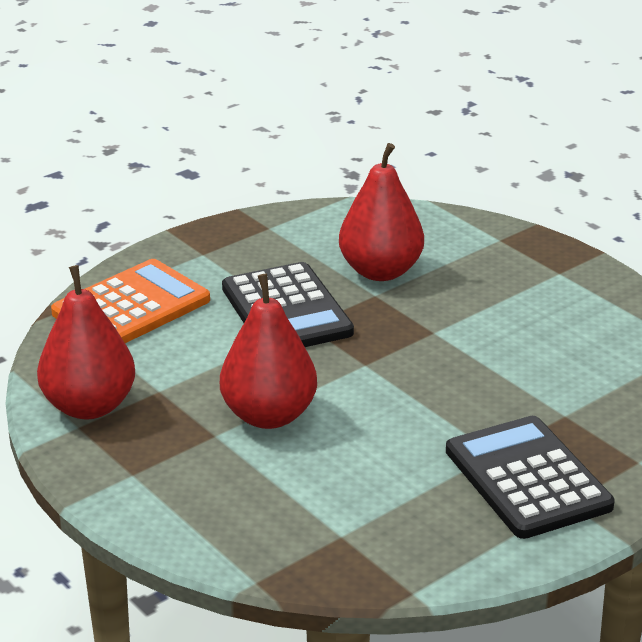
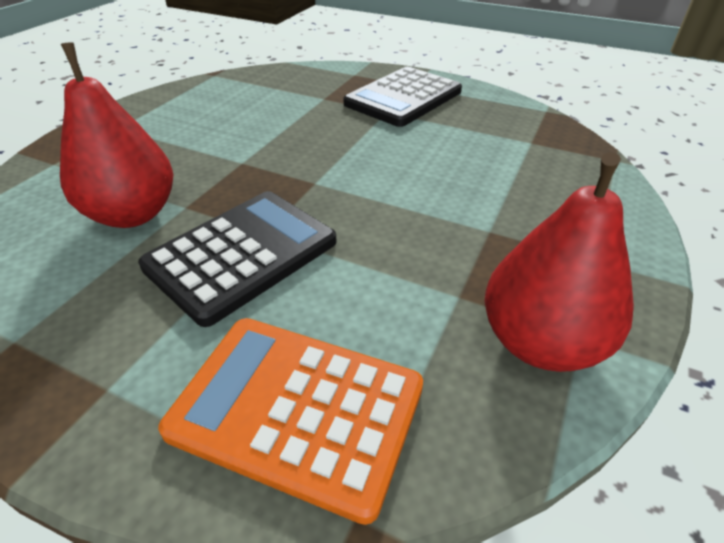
camera: 115 degrees left, 10 degrees up
red pear [220,274,317,429] -> none

